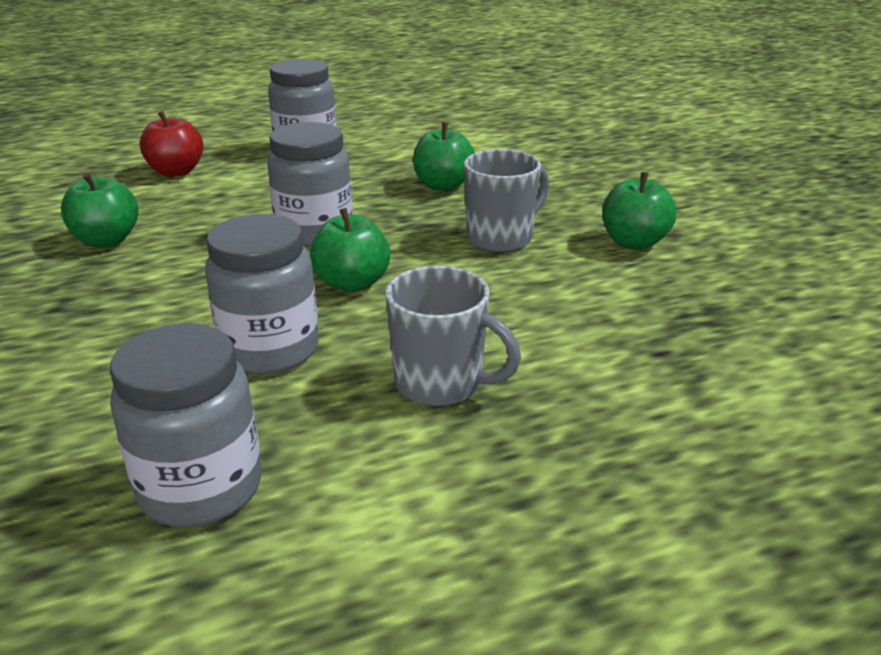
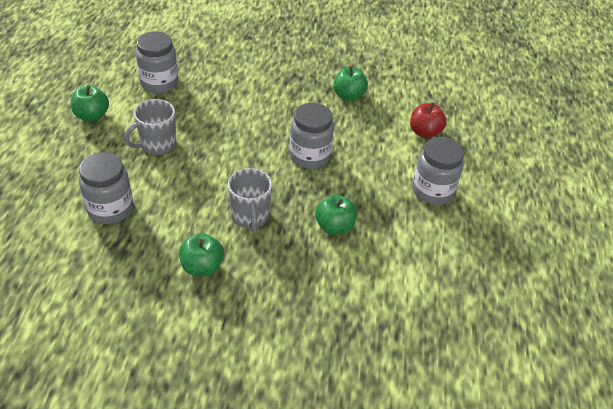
camera: 115 degrees right, 15 degrees up
grey jar [205,214,319,374] -> grey jar moved to [79,152,133,224]
green apple [310,208,390,292] -> green apple moved to [71,85,109,121]

